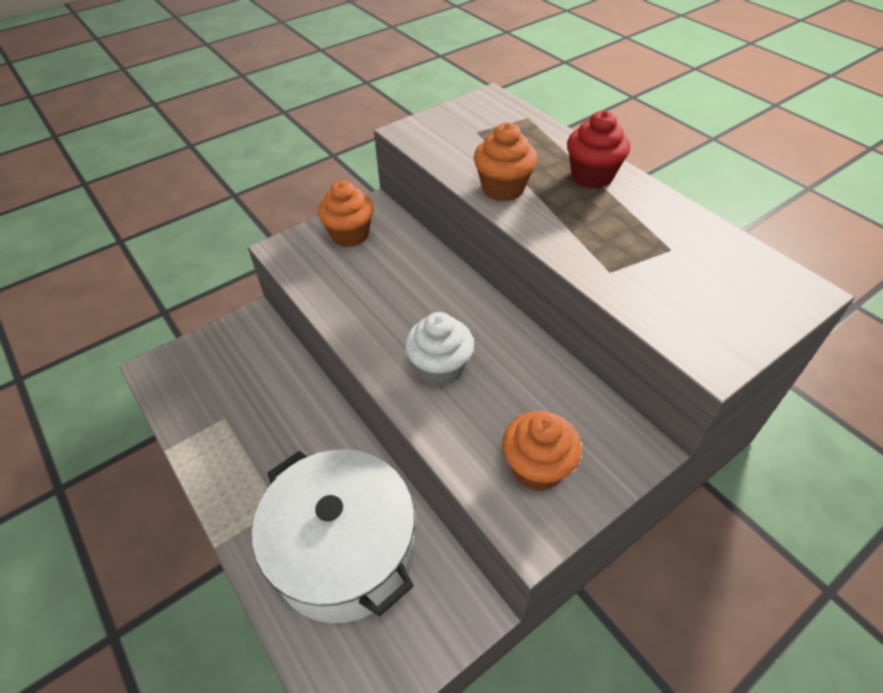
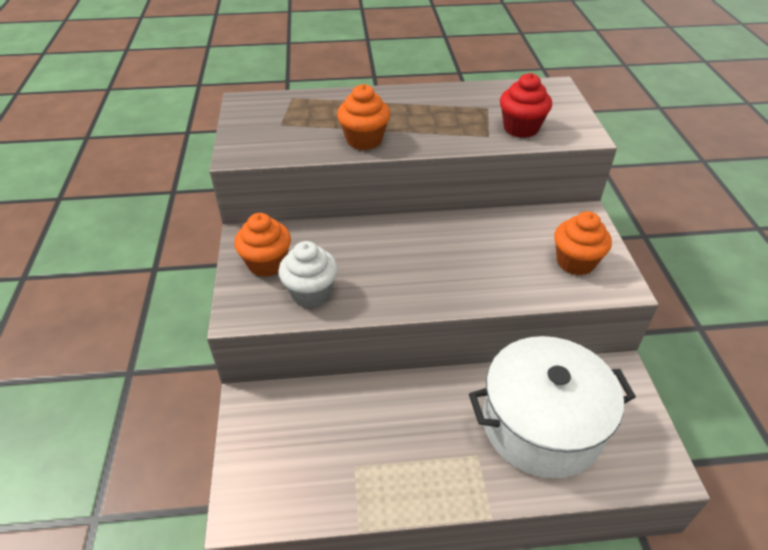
camera: 60 degrees left, 5 degrees down
white cupcake [405,312,474,386] -> white cupcake moved to [278,241,338,307]
red cupcake [567,110,630,189] -> red cupcake moved to [500,73,552,138]

